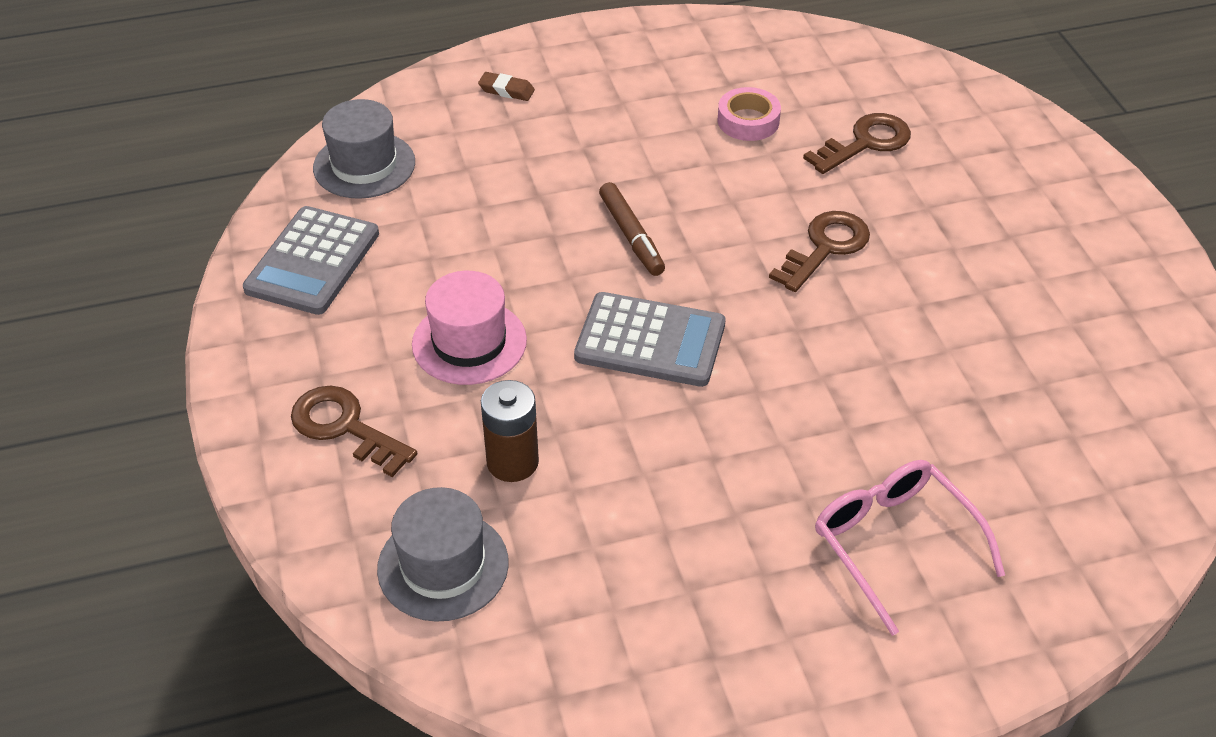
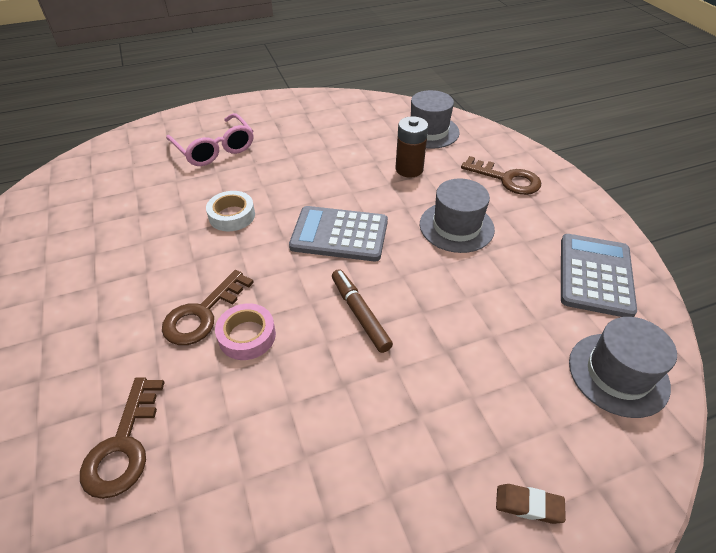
camera: 175 degrees right, 0 degrees up
pink hat [412,271,527,385] -> grey hat [420,178,495,253]
pink tape [717,87,781,141] -> pink tape moved to [215,303,276,360]
brown key [803,113,911,174] -> brown key turned 45 degrees counterclockwise [80,377,165,499]
none -> white tape [206,191,255,231]

